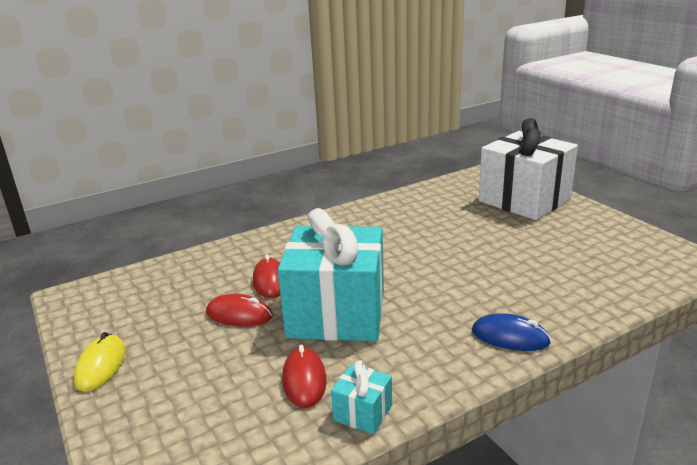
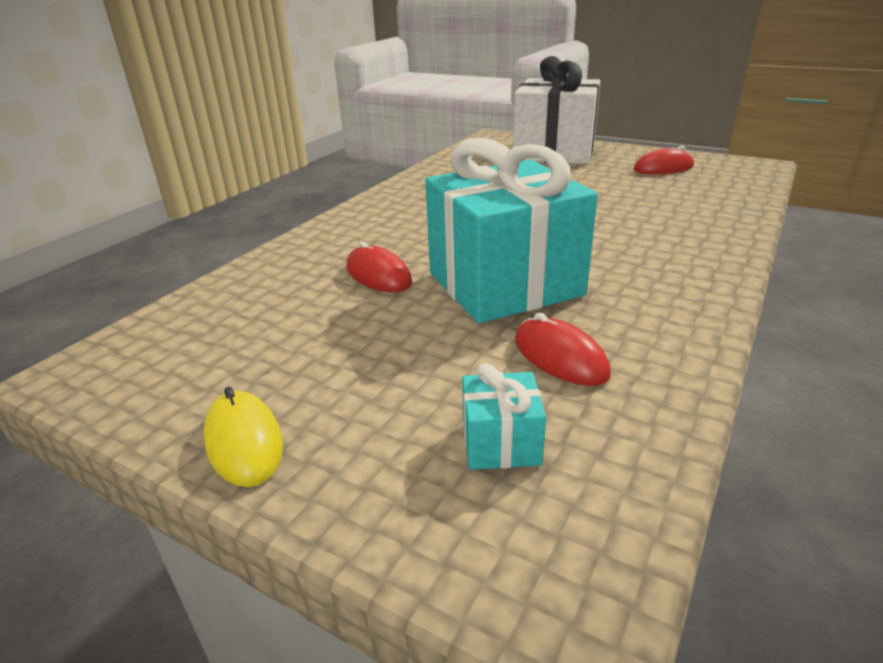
camera: 30 degrees left, 5 degrees up
red mouse [206,294,273,326] -> red mouse moved to [634,146,694,174]
turquoise gift [331,360,392,434] -> turquoise gift moved to [462,363,546,470]
blue mouse [472,313,551,351] -> none

